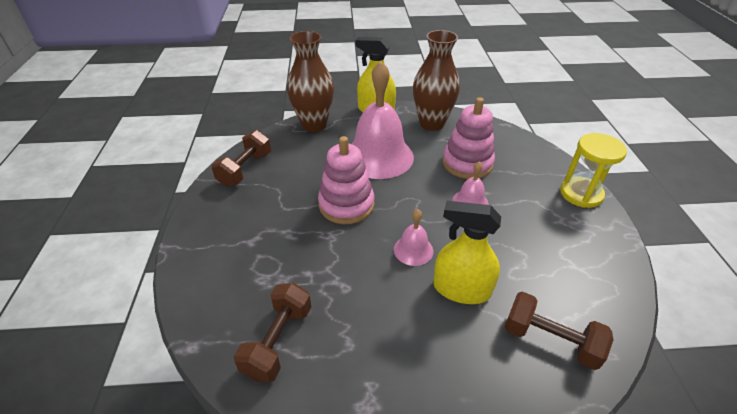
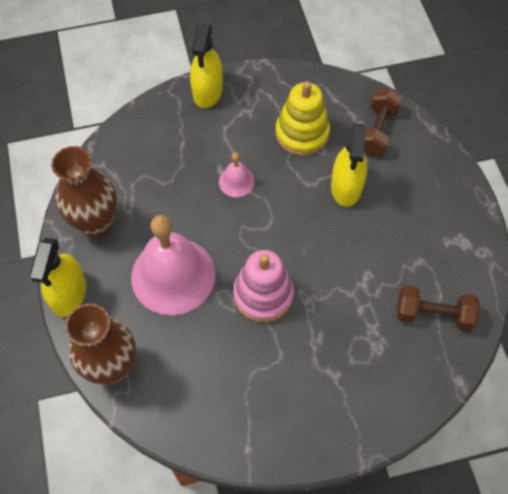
camera: 100 degrees left, 20 degrees up
brown dumbbell [212,130,271,187] -> none
pink bell [394,209,433,266] -> none
pink stacking toy [443,97,495,179] -> none
yellow hourglass [560,133,627,208] -> yellow spray bottle [190,23,223,108]
none -> yellow stacking toy [275,81,330,156]

